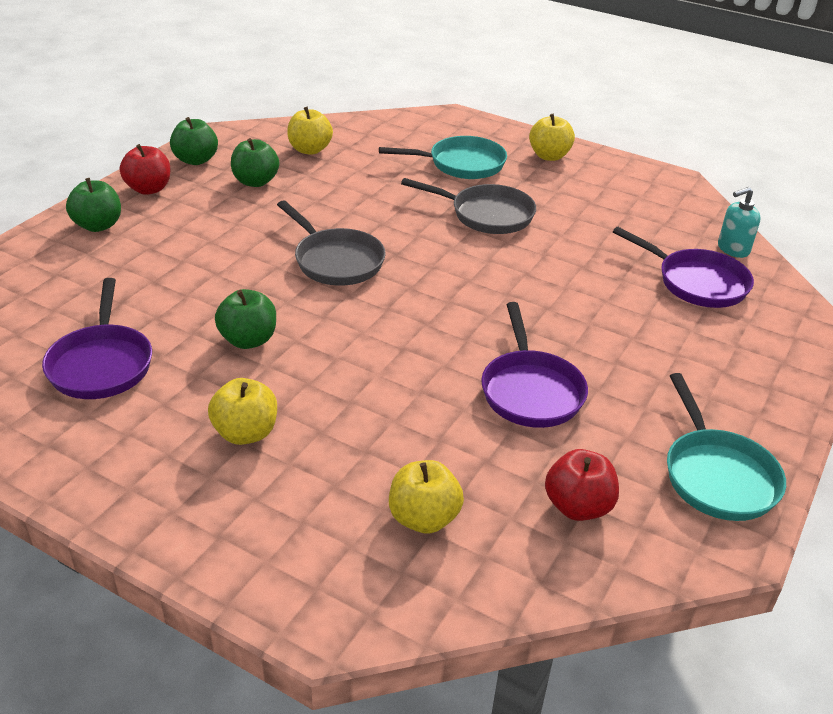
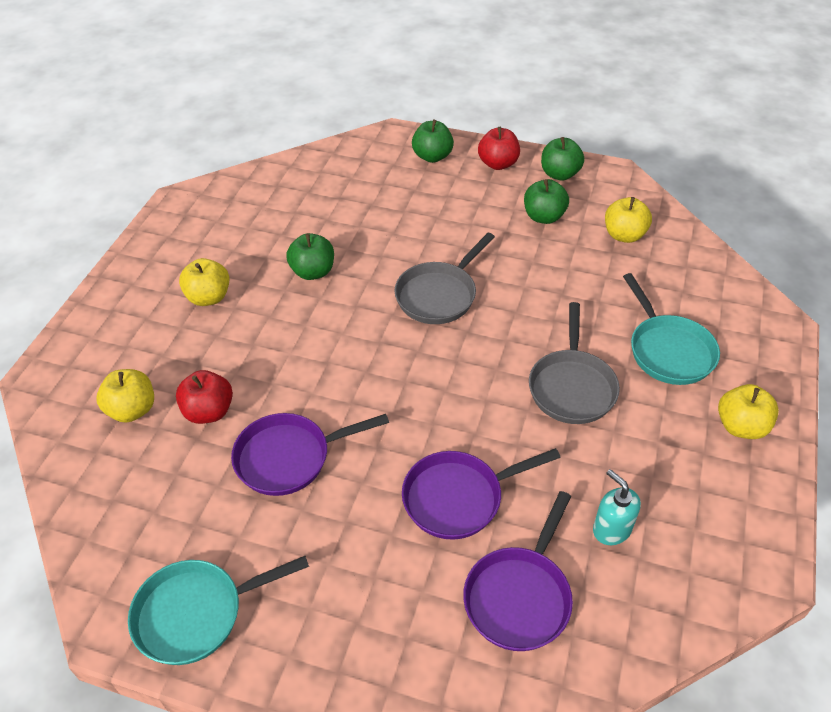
camera: 80 degrees right, 10 degrees up
purple pan [42,278,152,399] -> purple pan moved to [402,448,561,540]
red apple [545,449,619,521] -> red apple moved to [176,370,233,424]
turquoise soap dispenser [718,187,760,258] -> turquoise soap dispenser moved to [593,469,641,545]

